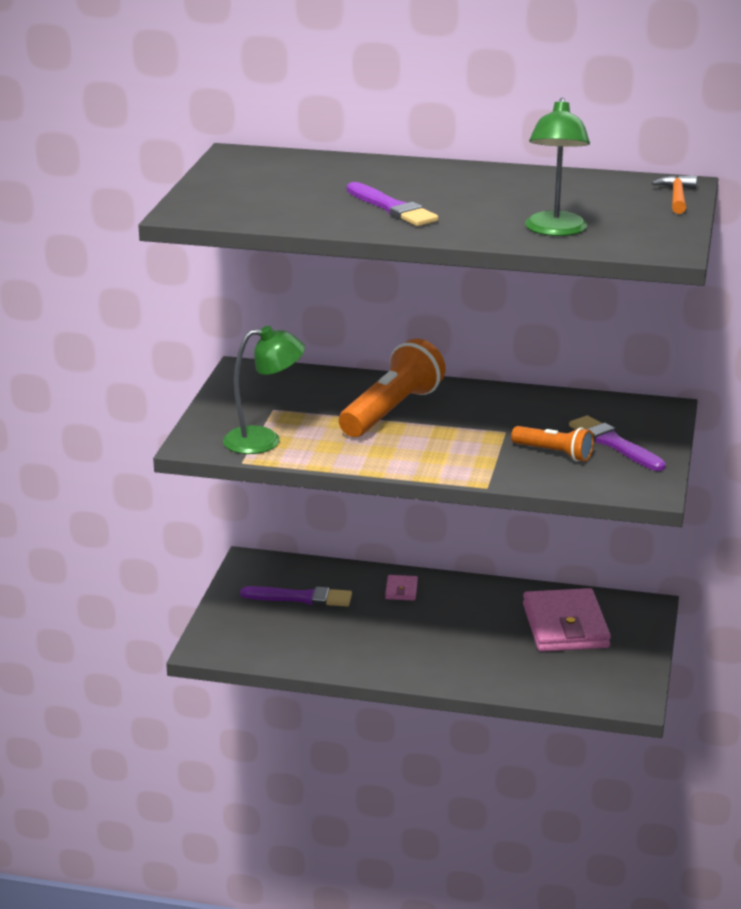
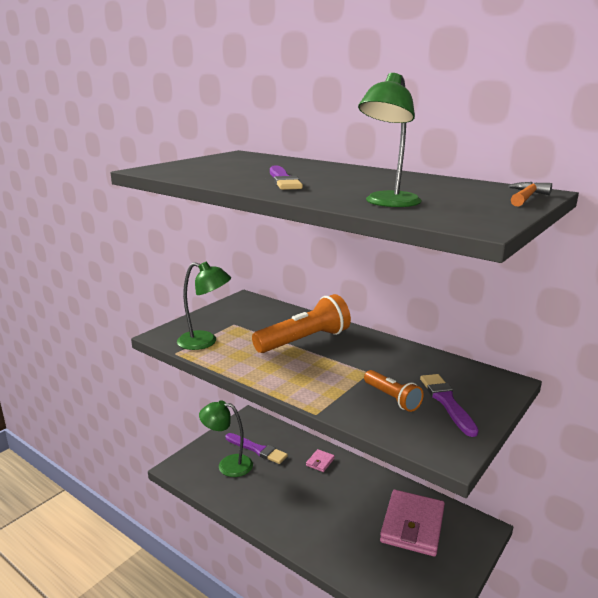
camera: 25 degrees right, 5 degrees down
none -> green lamp [199,400,253,477]

